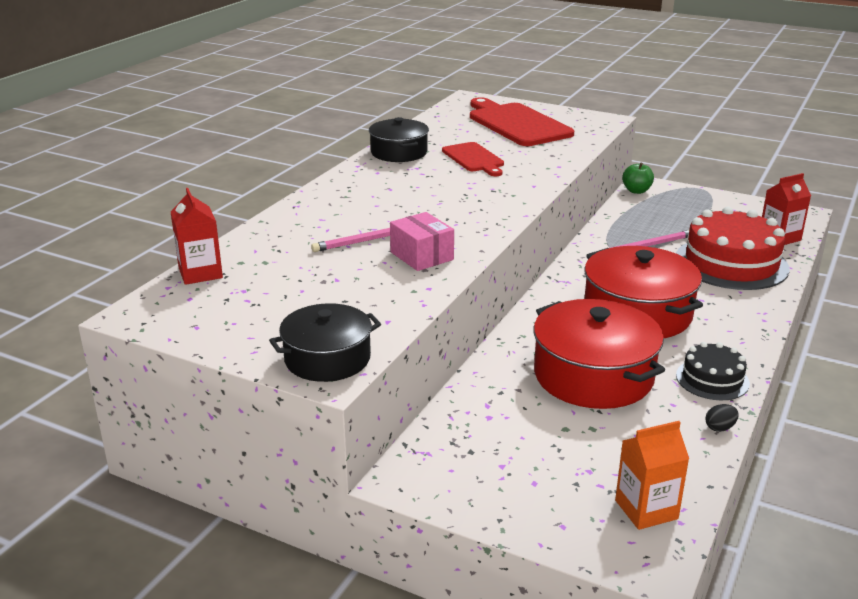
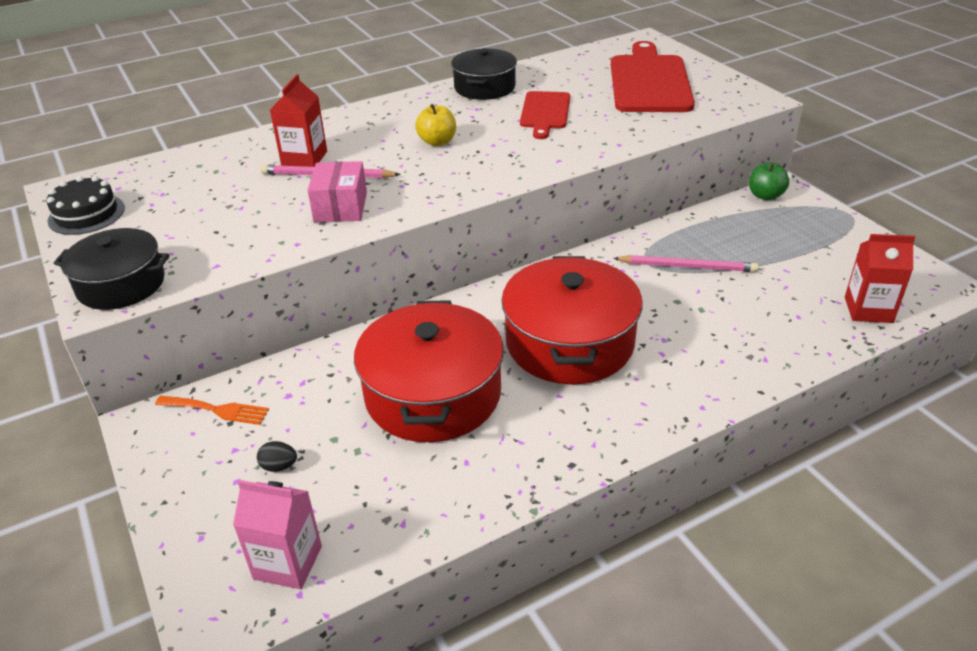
camera: 35 degrees right, 10 degrees up
red carton [171,188,223,285] -> red carton moved to [270,74,327,167]
orange carton [615,421,689,530] -> pink carton [233,480,322,589]
red cake [676,207,790,290] -> none
black cake [676,342,750,400] -> black cake moved to [47,176,125,235]
black egg [705,404,739,432] -> black egg moved to [257,441,297,472]
none -> orange fork [155,396,269,425]
none -> yellow apple [415,104,456,146]

